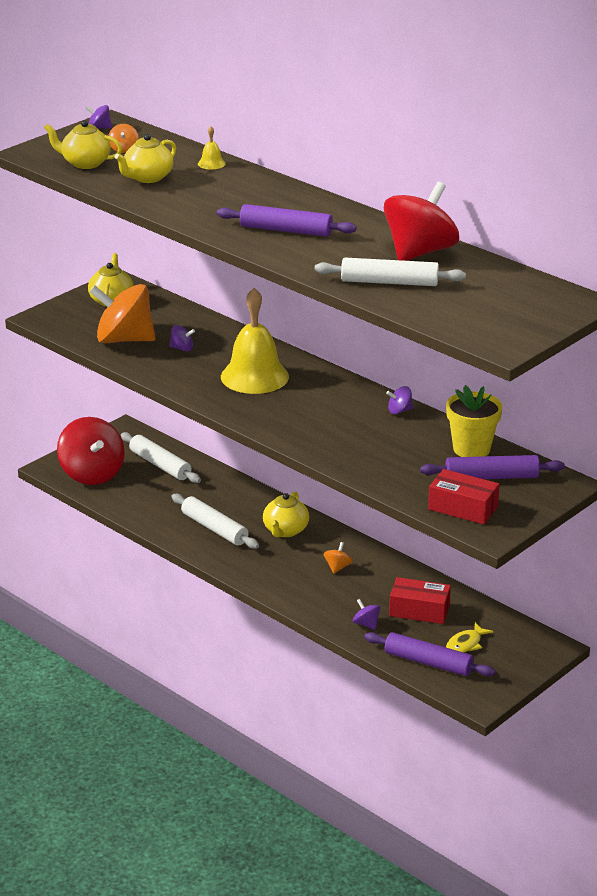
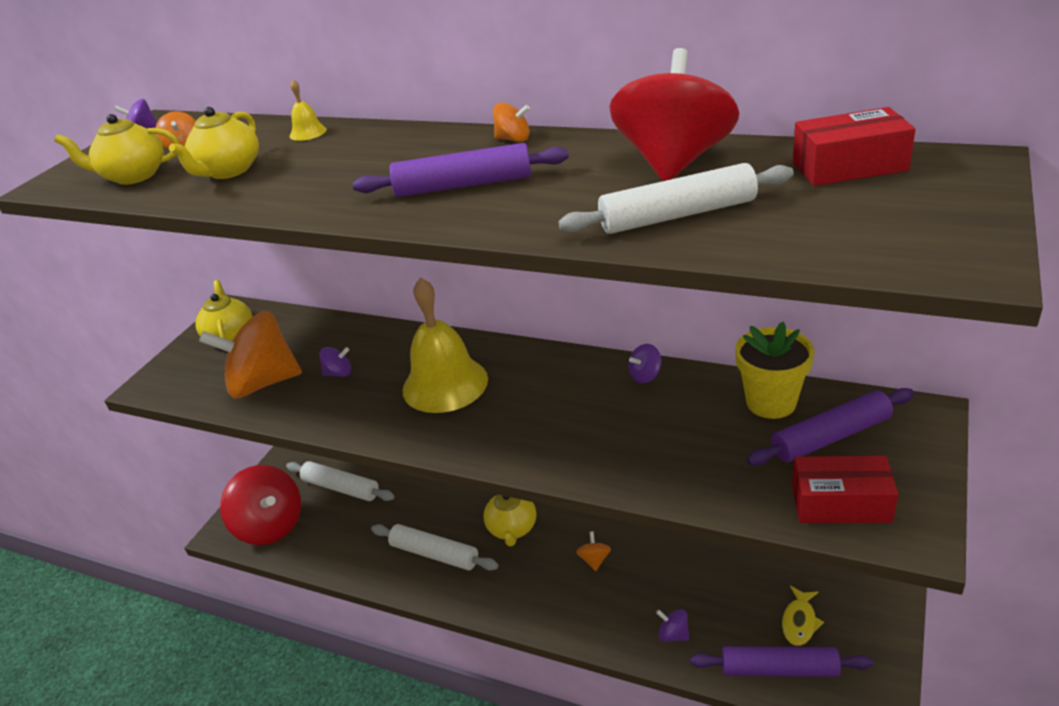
camera: 15 degrees left, 5 degrees up
red box [389,577,451,624] -> red box moved to [793,107,915,186]
none -> orange spinning top [493,102,530,142]

